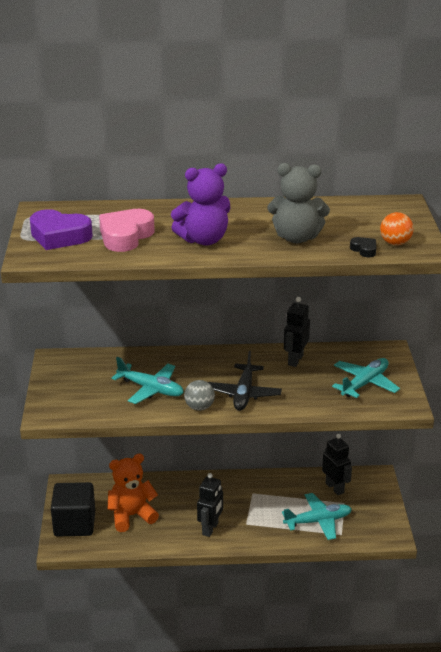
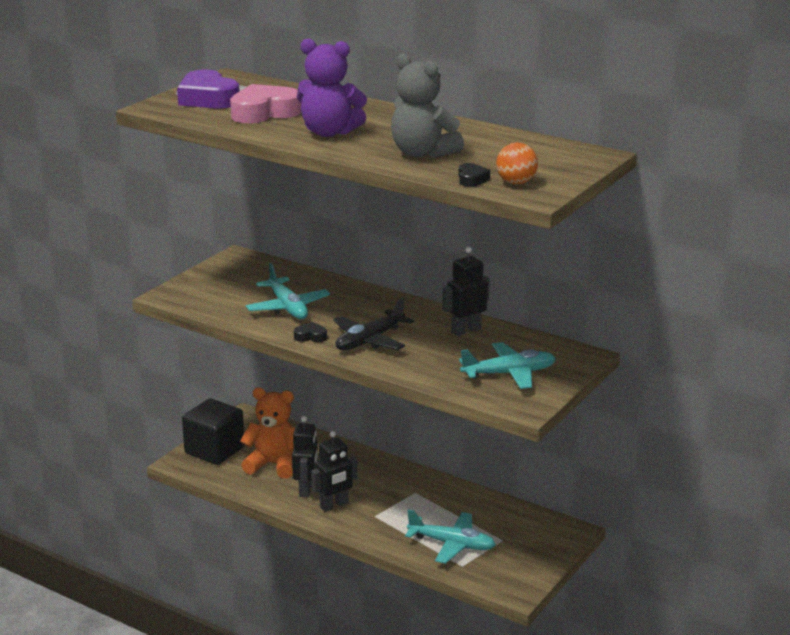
camera: 35 degrees right, 5 degrees down
grey ball [184,380,215,411] -> black heart [294,322,327,342]
black robot [322,434,352,495] -> black robot moved to [292,416,318,497]

